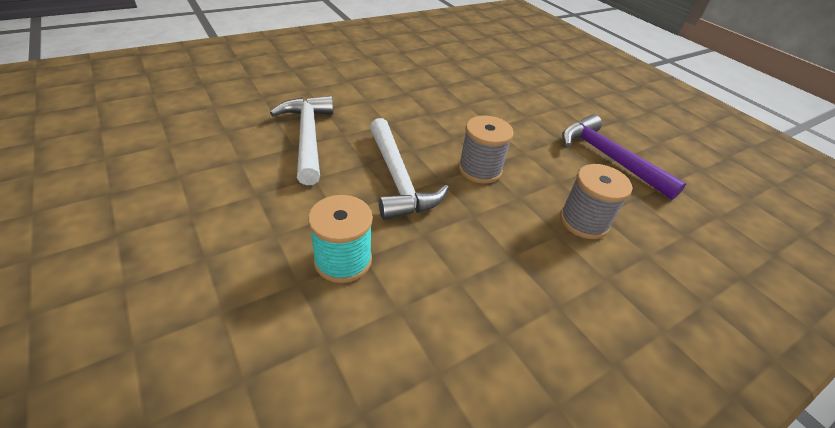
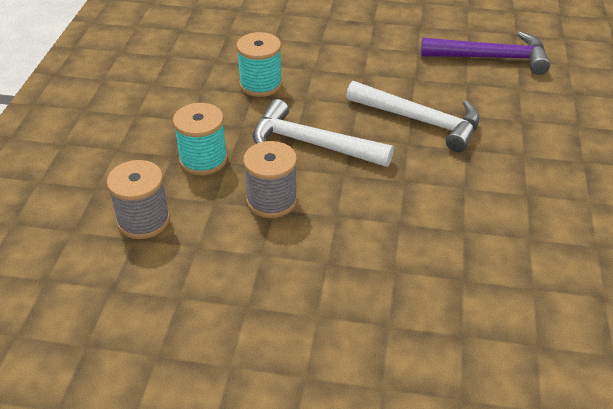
camera: 135 degrees right, 0 degrees up
purple hammer [562,114,686,200] -> purple hammer moved to [421,31,550,75]
none -> turquoise spool [173,103,228,176]

